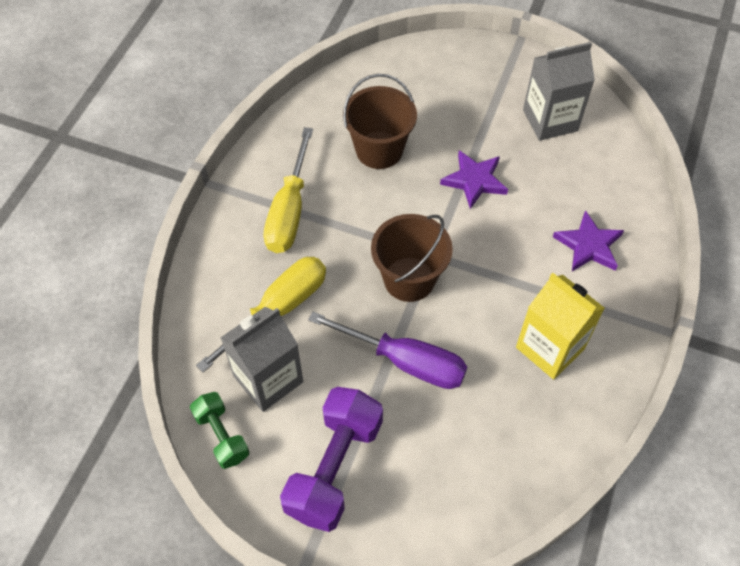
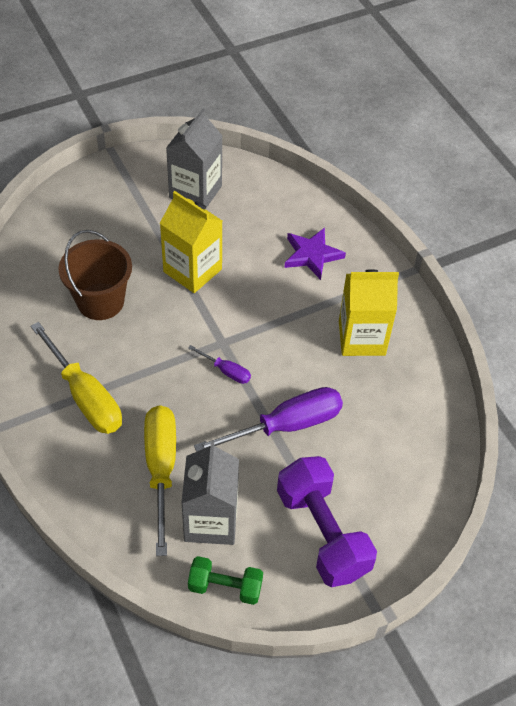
camera: 50 degrees left, 5 degrees down
brown bucket [371,214,453,302] -> purple screwdriver [188,345,251,384]
purple star [440,150,508,209] -> yellow carton [160,191,222,293]

